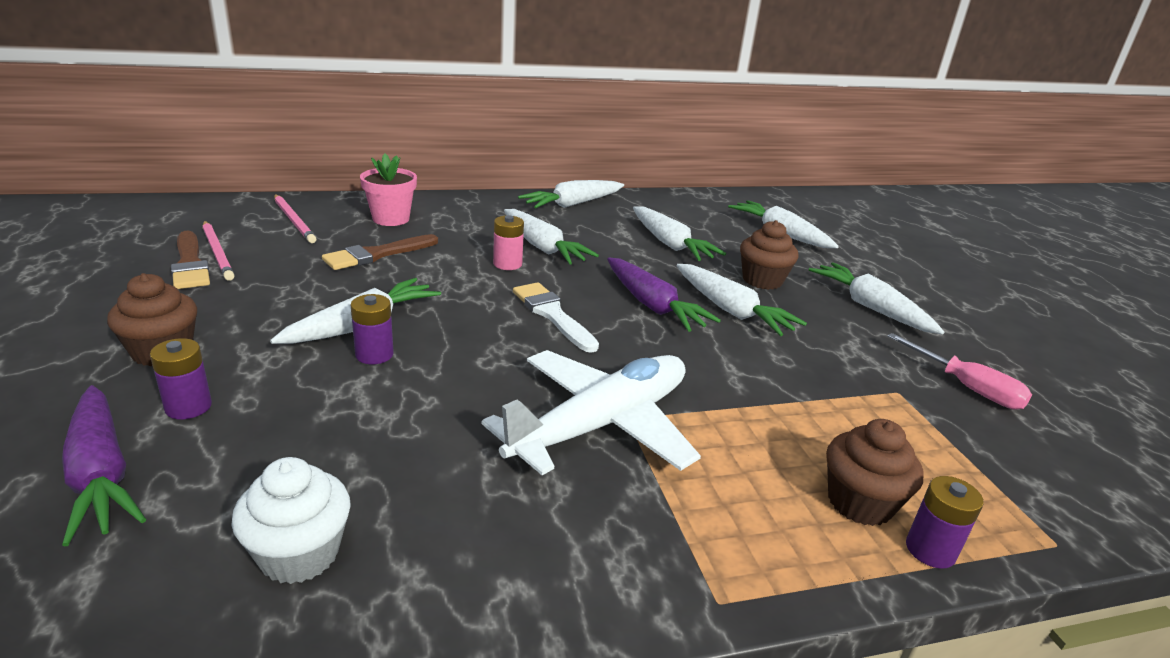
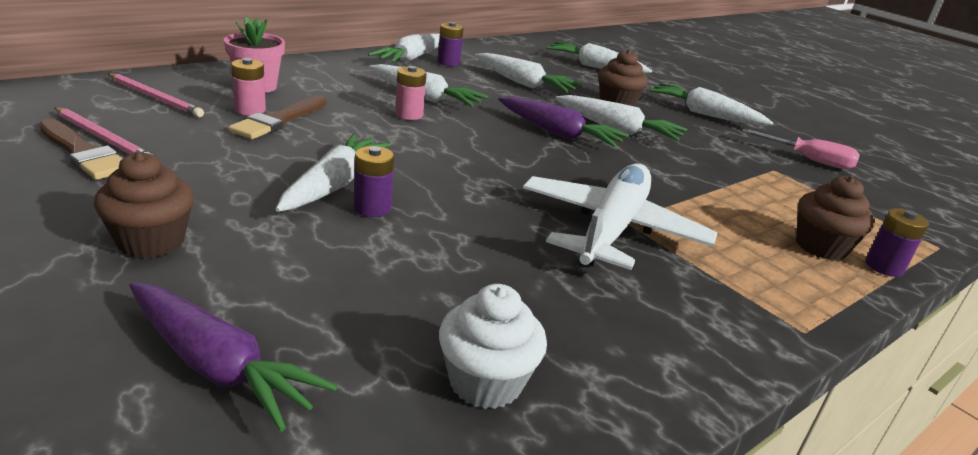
camera: 25 degrees left, 0 degrees up
purple battery [150,338,212,419] -> purple battery moved to [437,22,464,66]
white brush [513,282,599,353] -> none
none -> pink battery [231,58,266,115]

